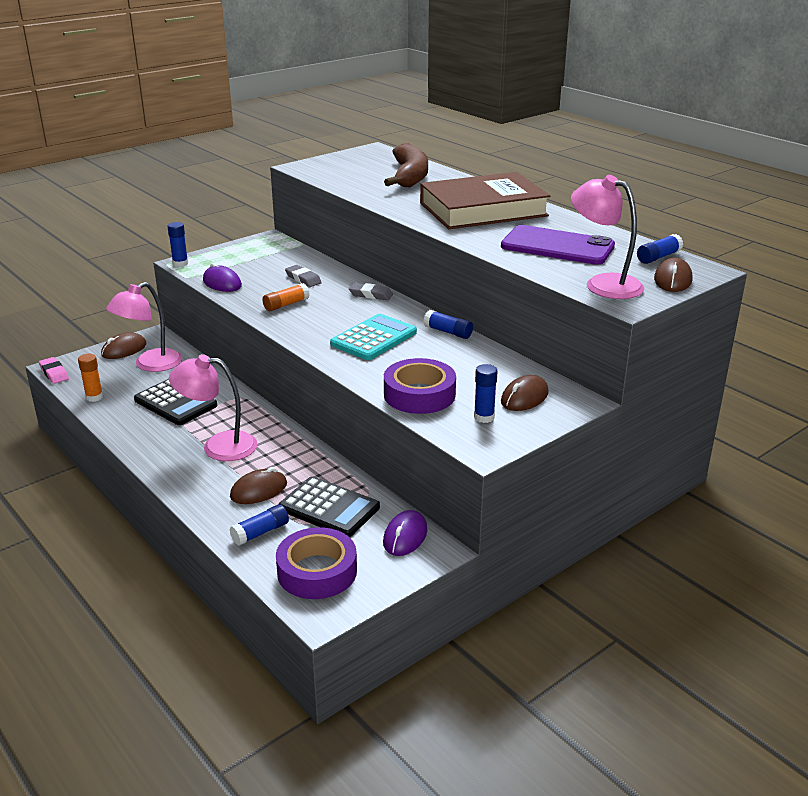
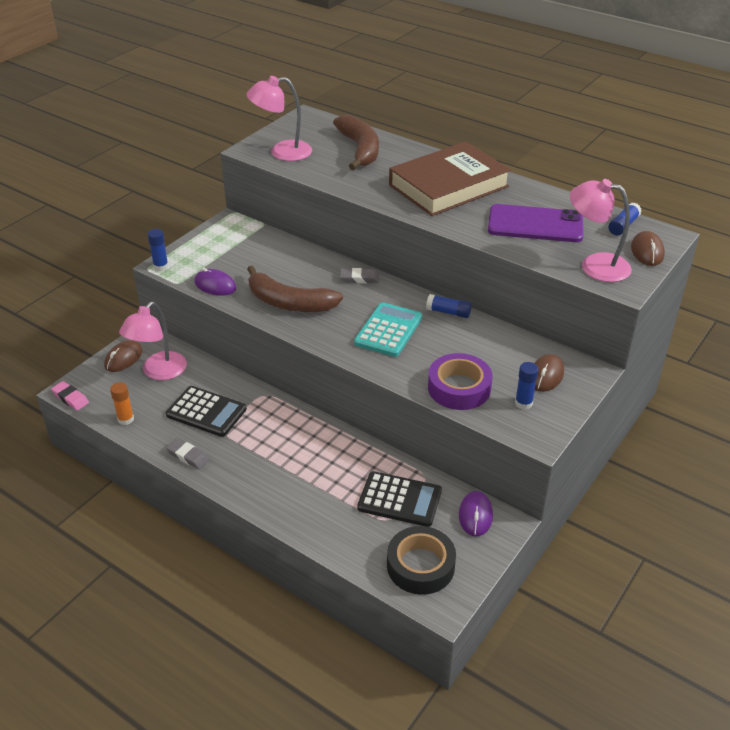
camera: 15 degrees left, 10 degrees up
pink lamp [169,354,257,461] -> pink lamp moved to [246,76,312,161]
brown mouse [230,467,287,504] -> none
blue glue stick [230,504,289,546] -> none
orange glue stick [262,283,310,311] -> brown banana [247,266,343,312]
purple tape [276,527,357,599] -> black tape [387,526,456,595]
grey eraser [285,265,322,287] -> grey eraser moved to [166,438,209,469]

